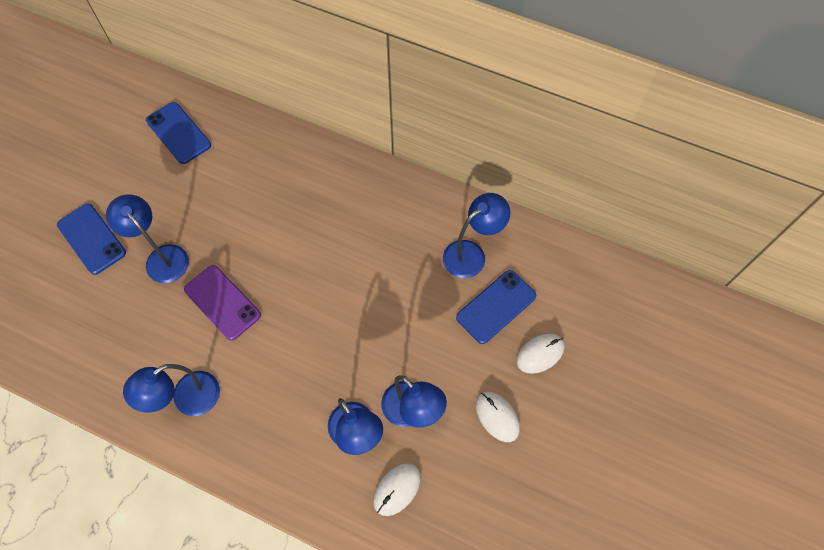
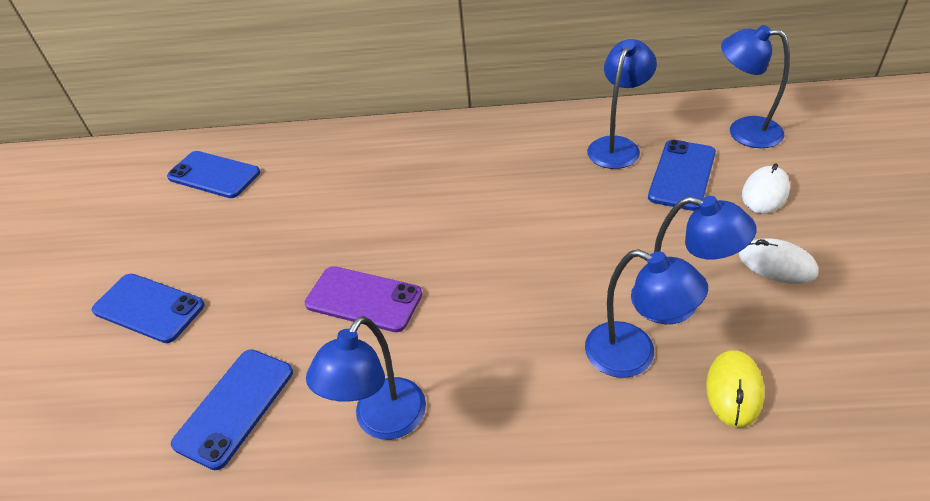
camera: 20 degrees left, 20 degrees down
blue lamp [106,194,189,283] -> blue lamp moved to [721,25,790,148]
white mouse [373,463,421,516] -> yellow mouse [706,350,764,428]
none -> blue phone [171,349,293,470]

